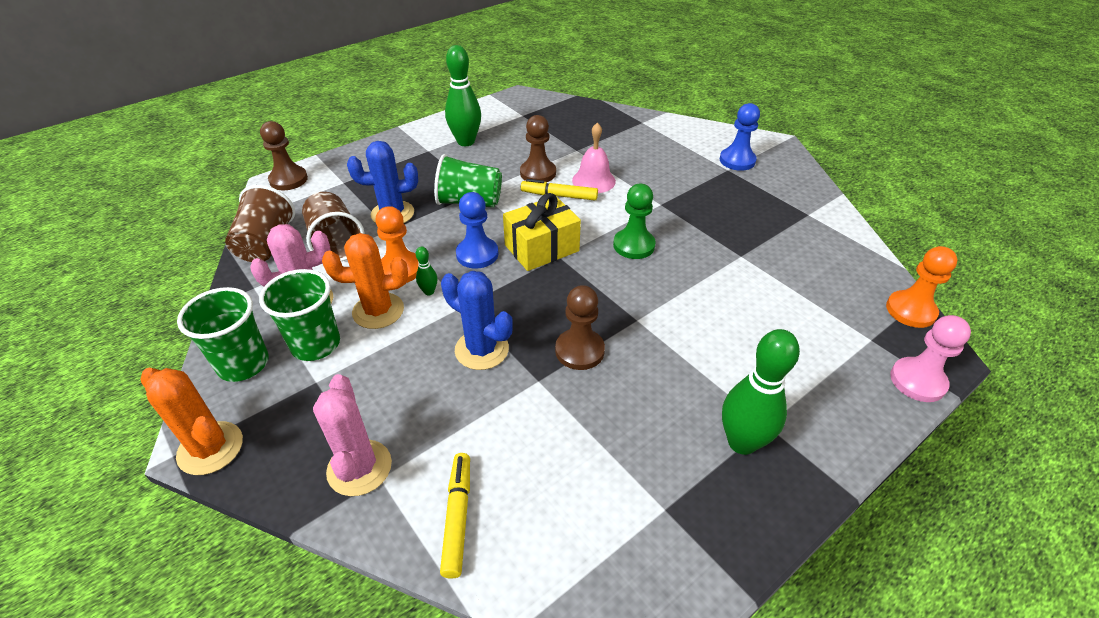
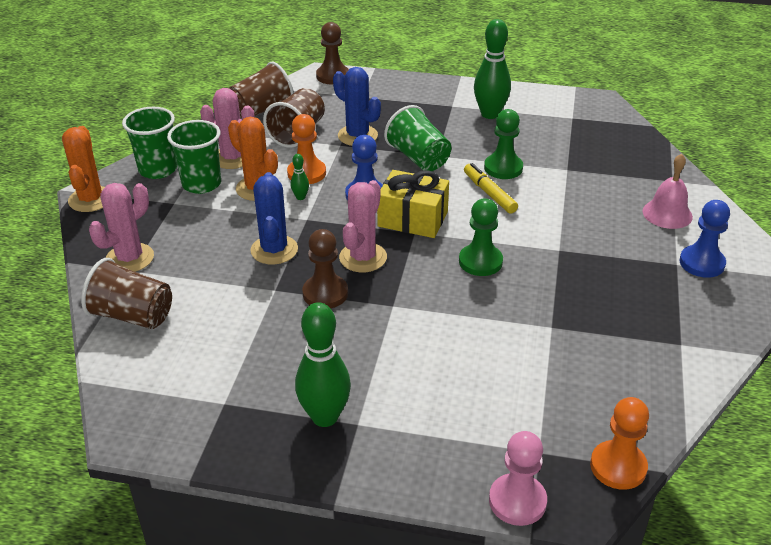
camera: 50 degrees right, 5 degrees down
yellow marker [440,453,470,579] -> brown cup [81,258,172,329]
brown pawn [520,115,556,182] -> green pawn [484,109,523,179]
pink bell [572,123,616,193] -> pink bell moved to [643,154,693,229]
none -> pink cactus [339,180,387,272]

